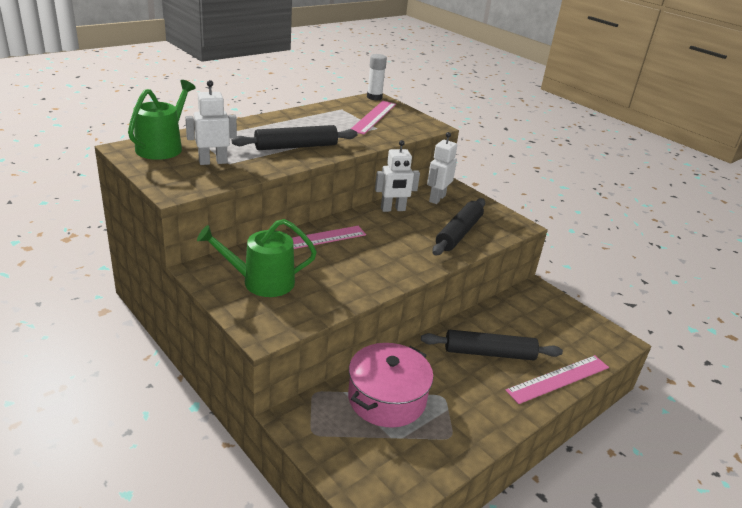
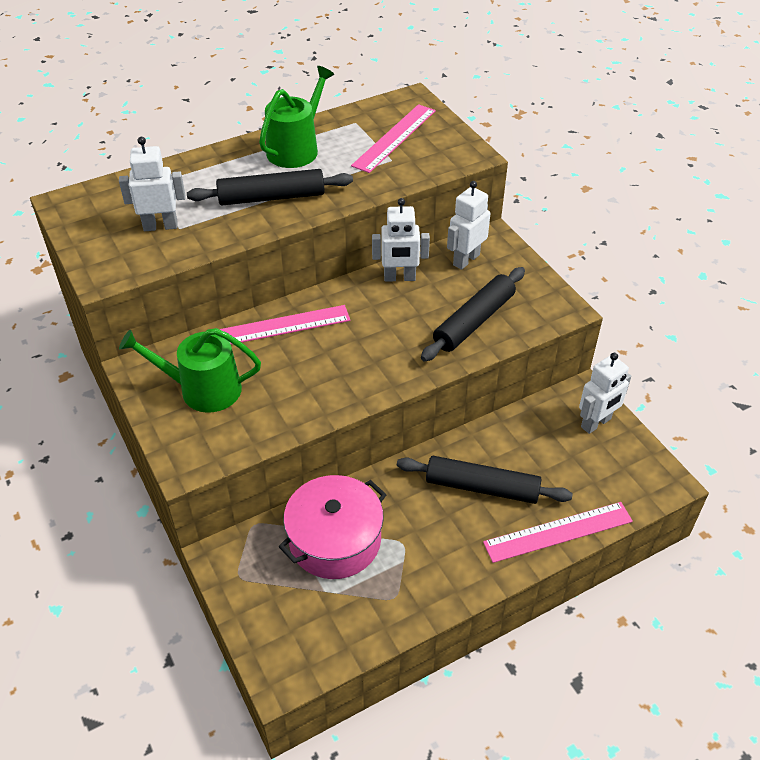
camera: 15 degrees right, 15 degrees up
green watering can [128,80,196,160] -> green watering can moved to [259,66,334,168]
white glue stick [367,54,387,100] -> none
none -> white robot [579,353,631,434]

